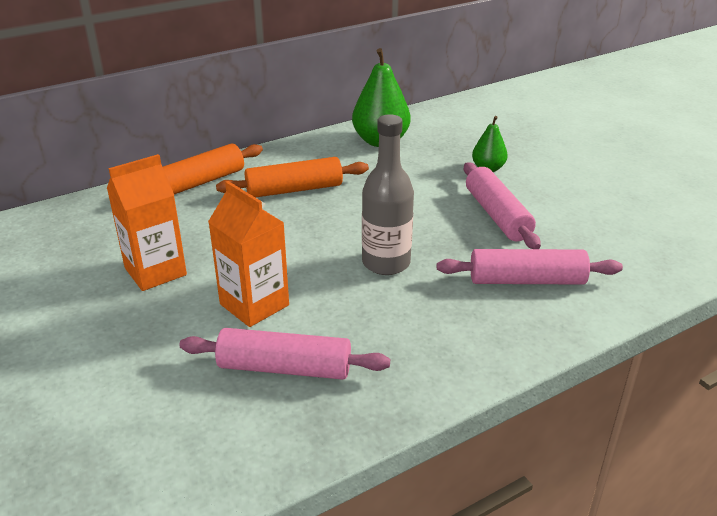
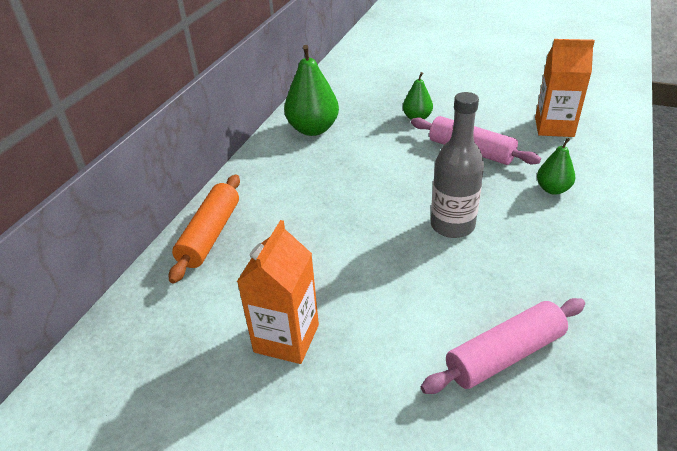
camera: 35 degrees left, 5 degrees up
orange carton [208,181,289,327] -> orange carton moved to [535,39,595,137]
orange rolling pin [216,157,369,198] -> none
pink rolling pin [437,249,623,285] -> green pear [537,138,575,195]

